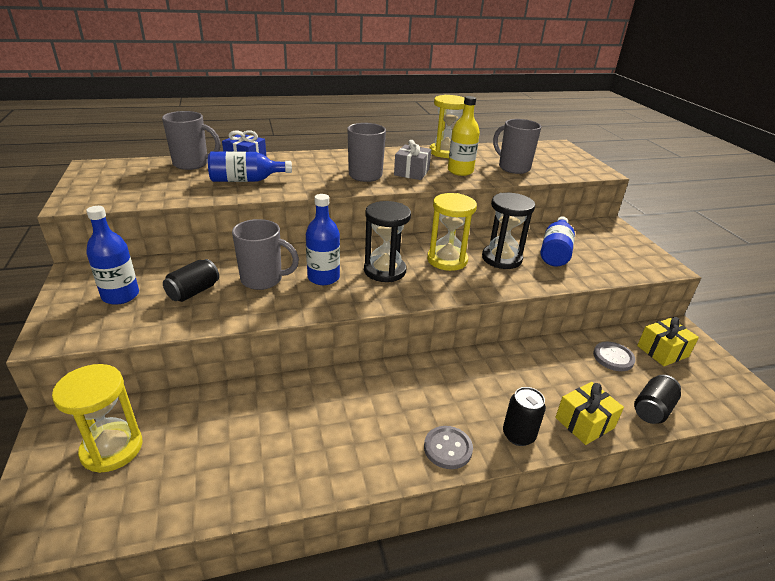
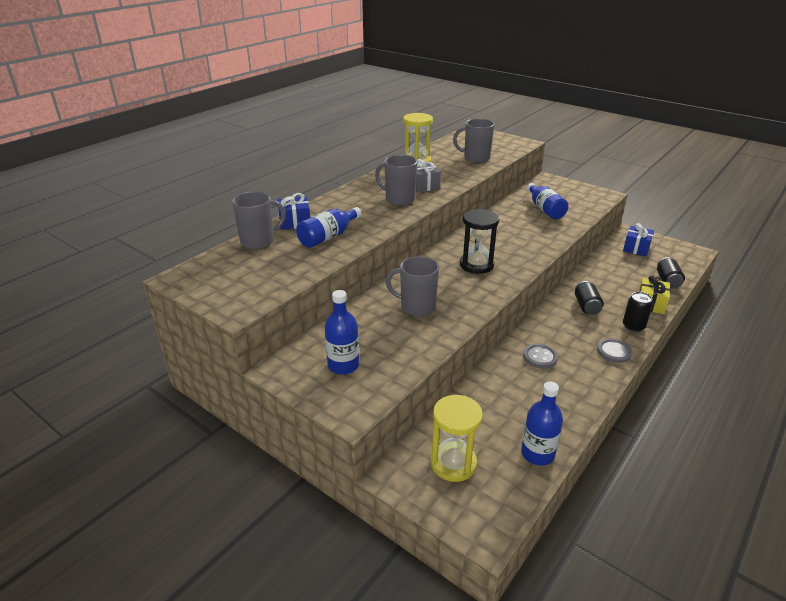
camera: 35 degrees left, 0 degrees up
black can [163,259,219,302] -> black can moved to [575,281,604,315]
grey mug [232,219,299,290] -> grey mug turned 135 degrees counterclockwise [386,256,439,316]
blue bottle [306,194,340,285] -> blue bottle moved to [521,382,563,466]
yellow hourglass [427,193,477,271] -> none
yellow bottle [448,96,480,176] -> none
black hourglass [482,193,535,269] -> none
grey button [593,341,636,371] -> grey button moved to [523,344,558,369]
yellow gift [637,317,699,366] -> blue gift [623,223,654,256]

